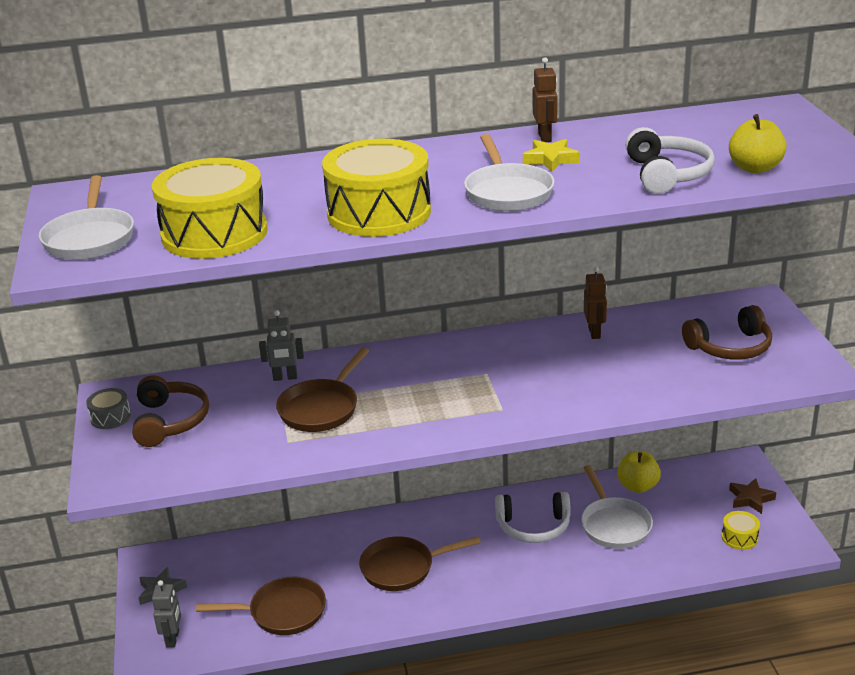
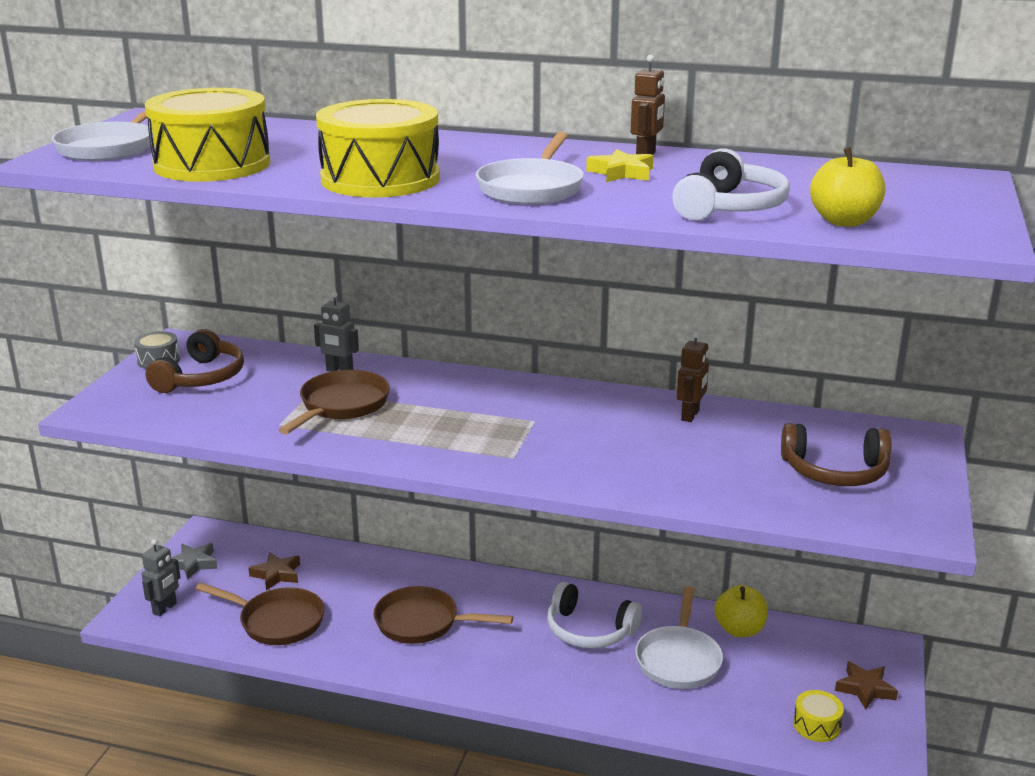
camera: 25 degrees right, 5 degrees down
brown pan [276,348,369,432] -> brown pan turned 150 degrees clockwise [279,370,390,434]
none -> brown star [248,552,300,590]

